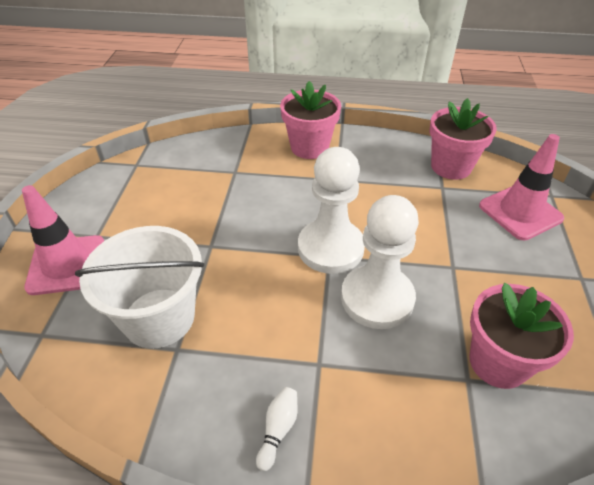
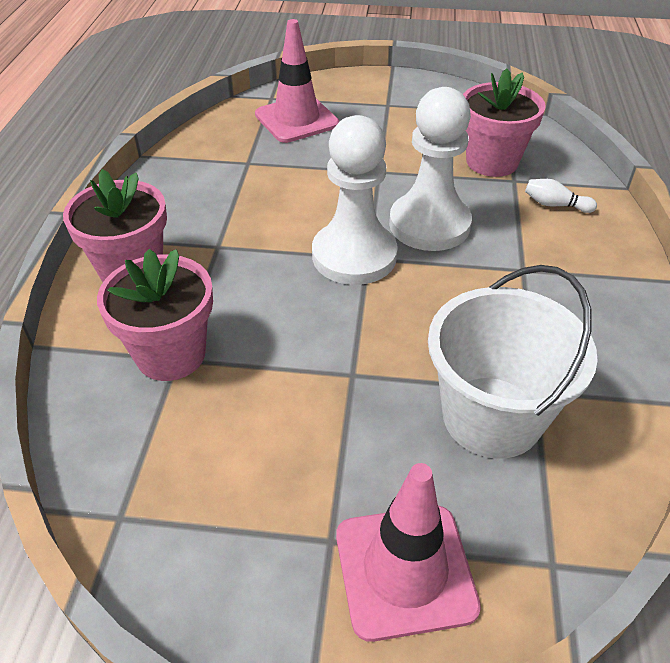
camera: 90 degrees left, 0 degrees up
white bowling pin [256,387,297,471] -> white bowling pin moved to [525,179,597,213]
pink flower pot [429,98,497,180] -> pink flower pot moved to [97,249,213,381]

